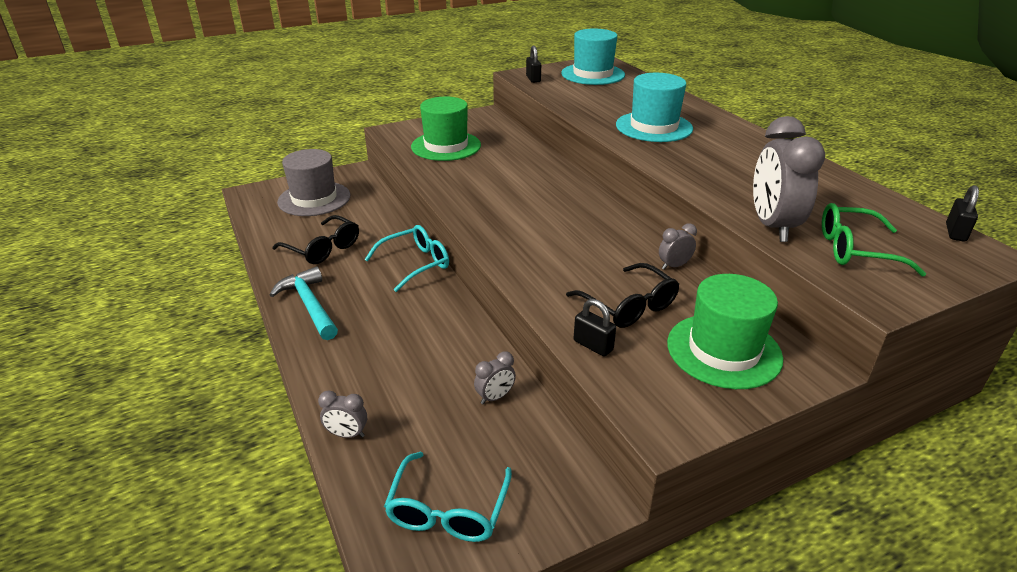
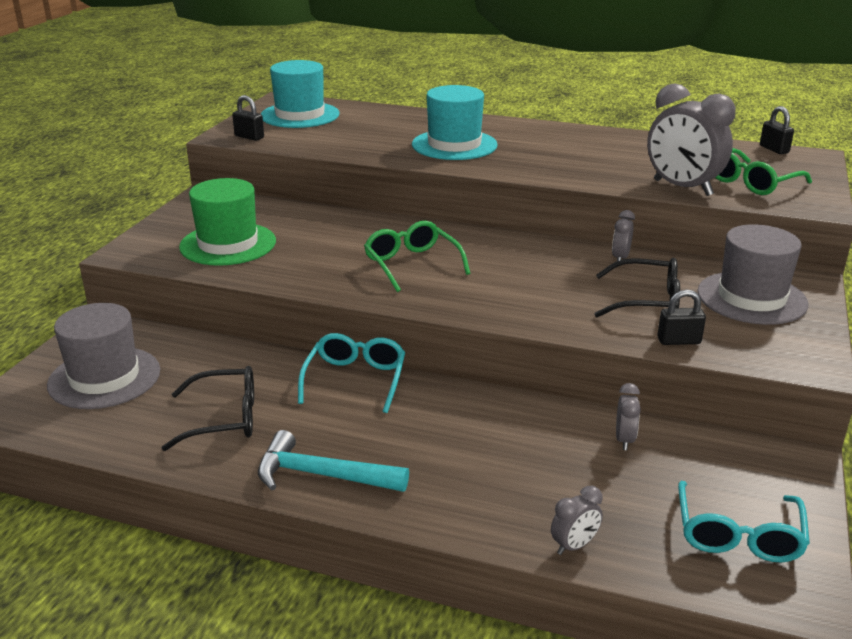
camera: 45 degrees left, 5 degrees down
turquoise glasses [384,452,512,542] -> turquoise glasses turned 45 degrees clockwise [678,481,810,562]
green hat [667,274,783,389] -> grey hat [697,224,808,325]
none -> green glasses [364,221,470,292]

